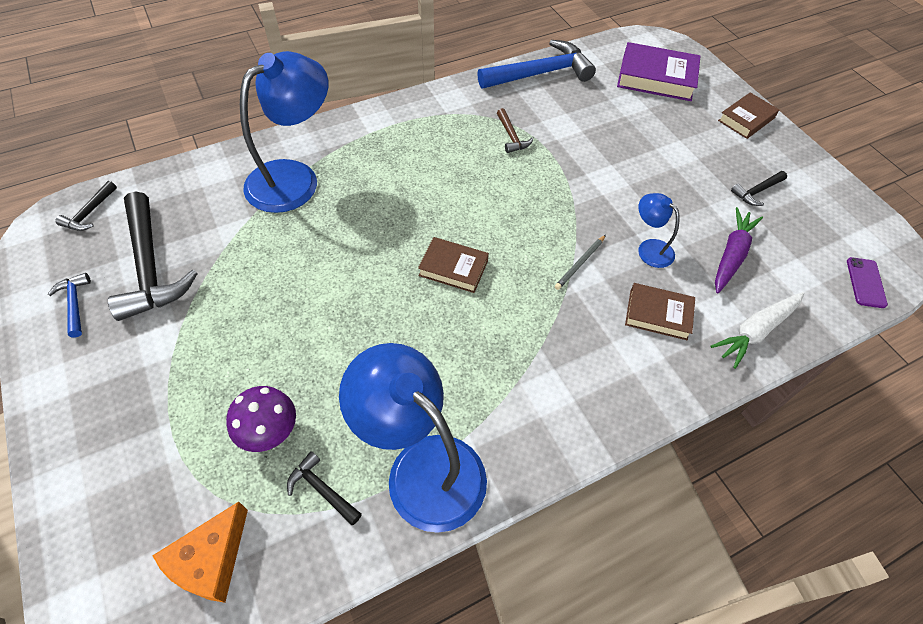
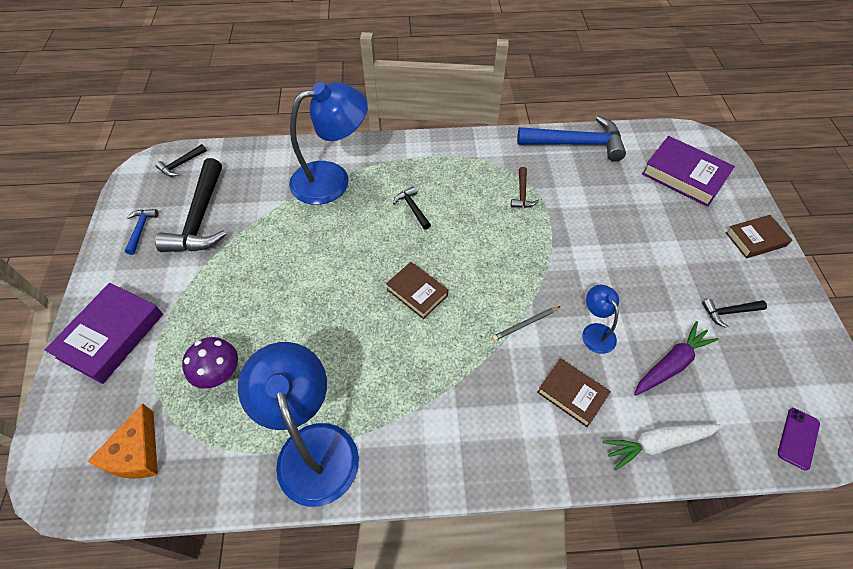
camera: 25 degrees right, 0 degrees up
orange cheese [152,502,248,603] -> orange cheese turned 45 degrees counterclockwise [88,403,158,479]
black hammer [287,451,362,525] -> black hammer moved to [393,186,431,230]
none -> purple book [45,283,163,384]

